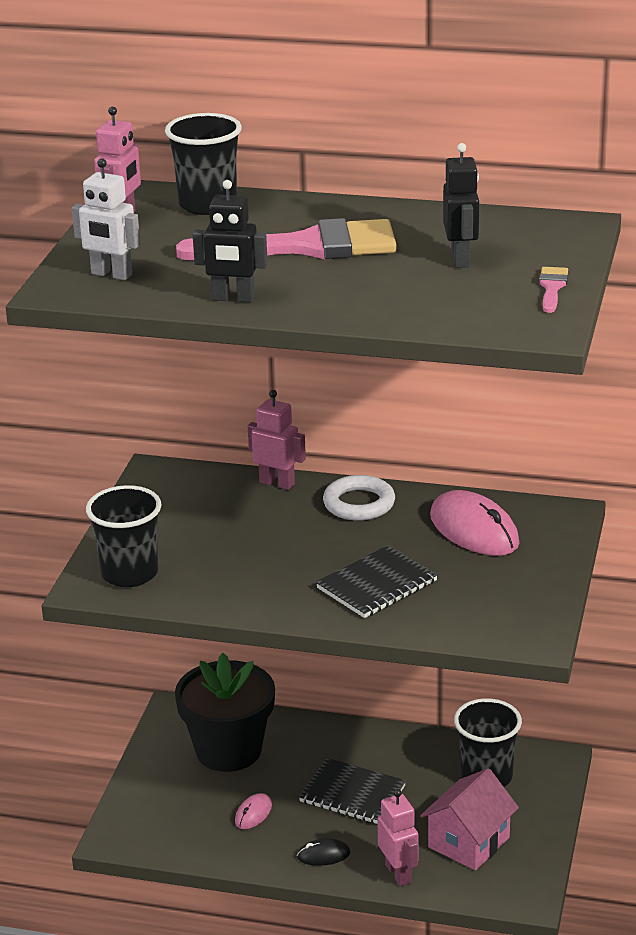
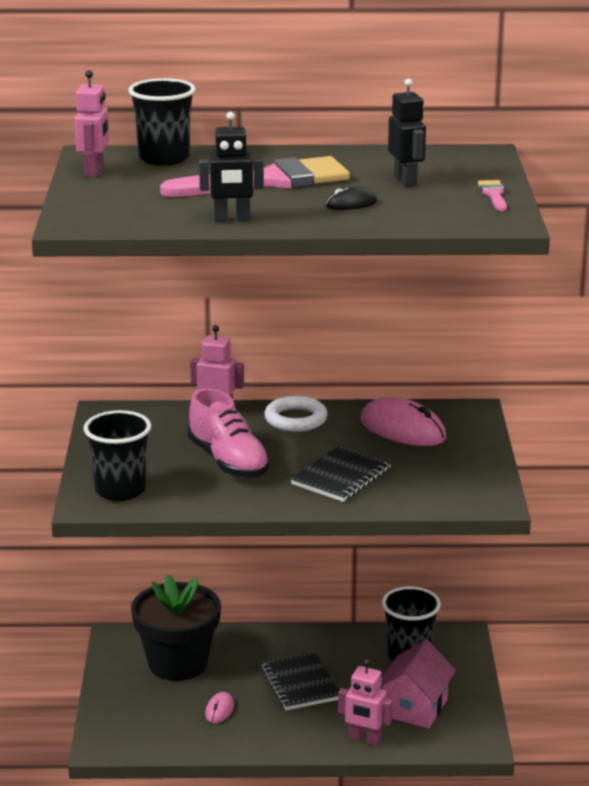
camera: 15 degrees left, 5 degrees down
white robot [72,158,140,280] -> none
black mouse [297,839,350,866] -> black mouse moved to [326,187,377,210]
black notebook [299,758,406,824] -> black notebook turned 60 degrees clockwise [261,652,339,710]
pink robot [378,789,419,886] -> pink robot turned 150 degrees clockwise [338,659,392,746]
none -> pink shoe [188,388,270,478]

